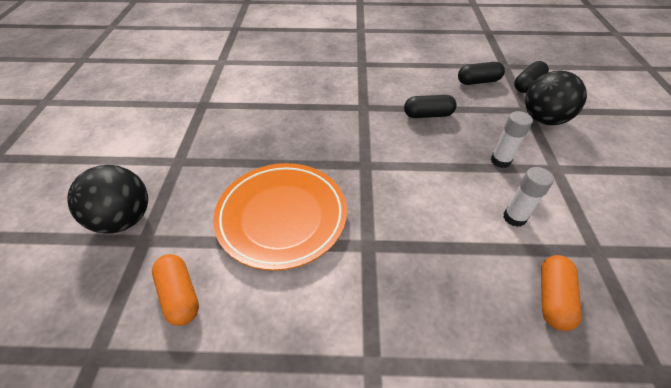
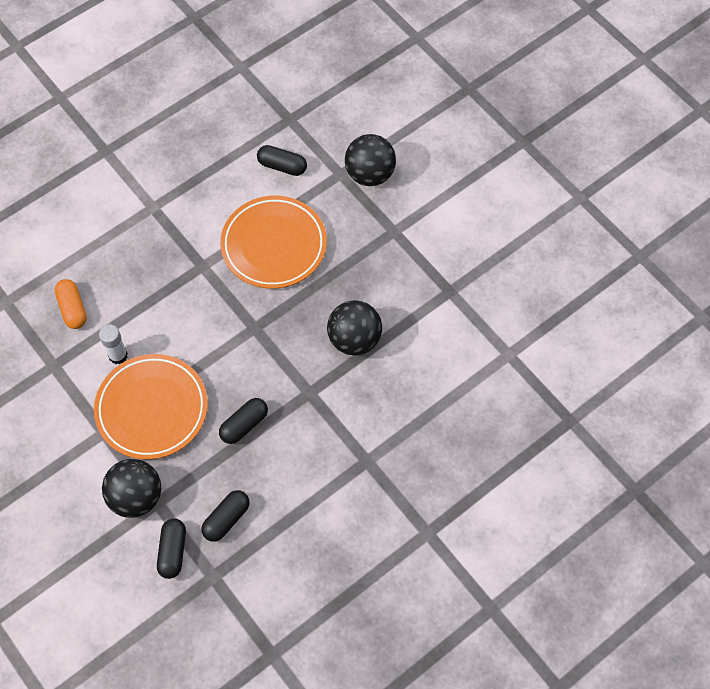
camera: 140 degrees right, 15 degrees up
orange capsule [152,254,199,326] -> black capsule [257,145,307,176]
white glue stick [491,111,533,168] -> orange plate [94,354,208,460]
none -> black ball [327,300,382,356]

